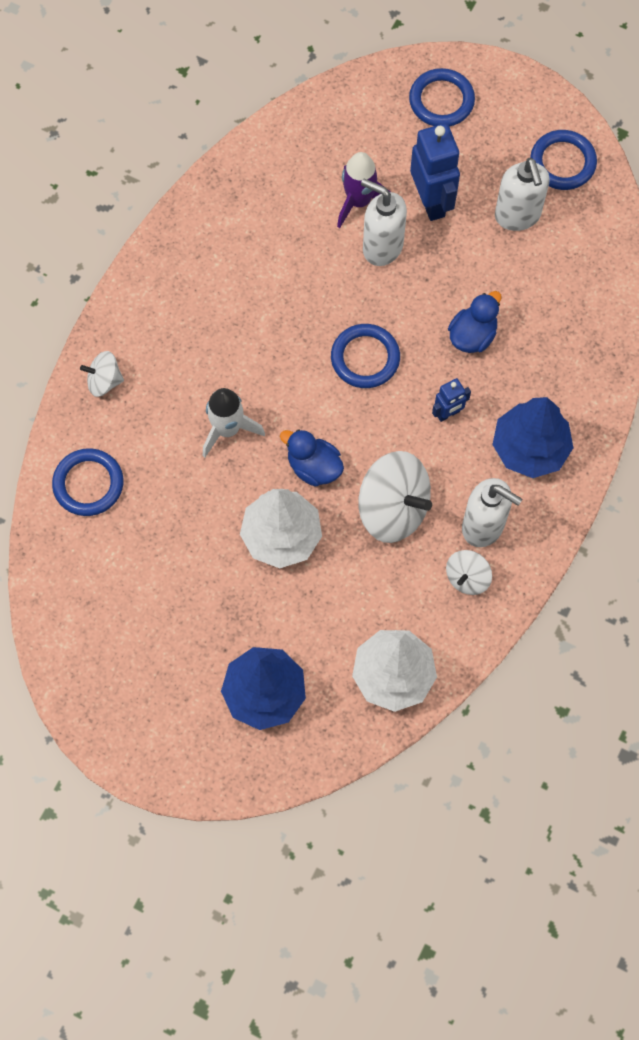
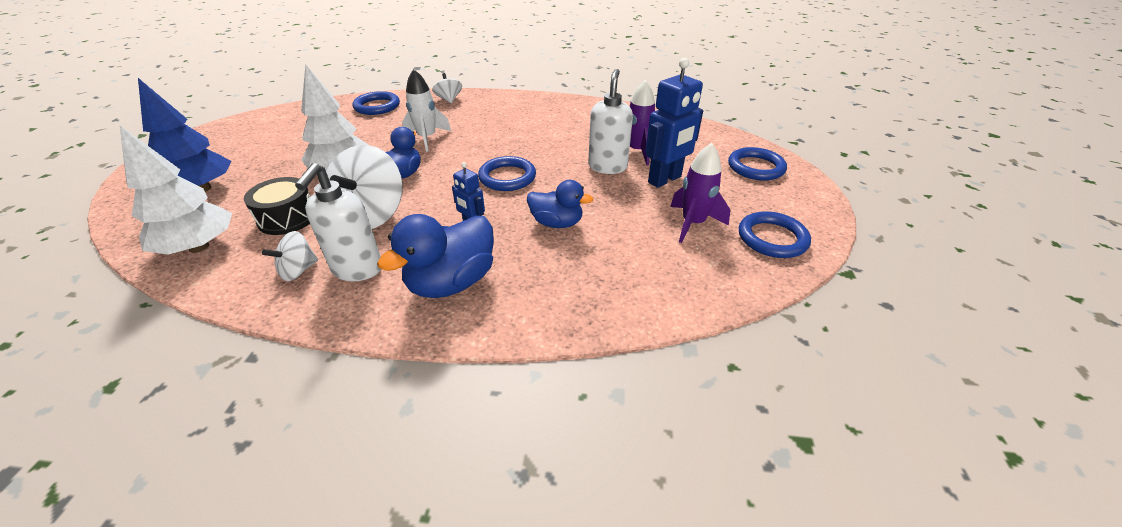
camera: 70 degrees right, 30 degrees down
white spinning top [446,550,492,595] -> white spinning top turned 60 degrees counterclockwise [262,231,318,281]
blue tree [492,397,573,478] -> blue duck [377,214,494,298]
white soap dispenser [495,158,550,231] -> purple rocket [670,143,730,243]
none -> black drum [244,177,310,235]

